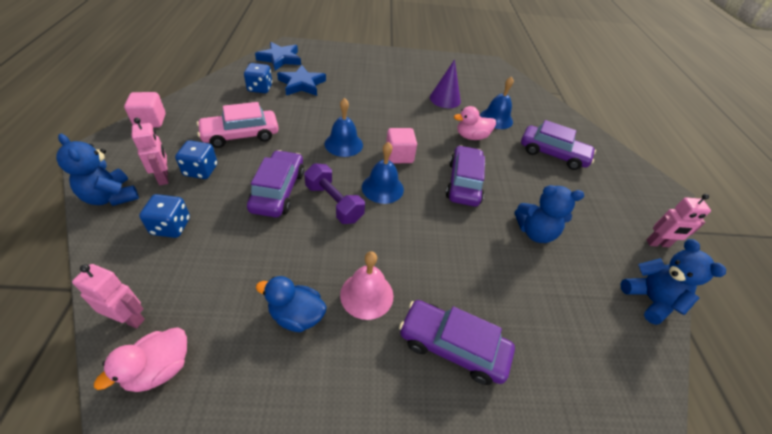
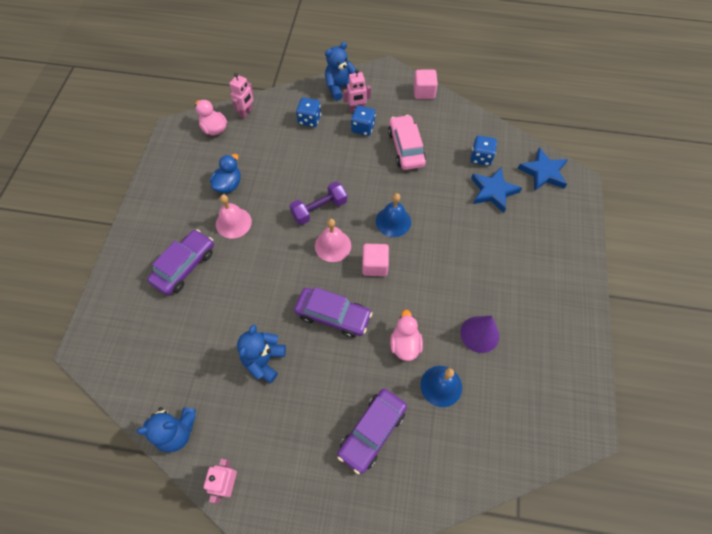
camera: 105 degrees right, 15 degrees up
purple car [247,150,304,217] -> none
blue bell [362,142,404,204] -> pink bell [315,219,351,262]

